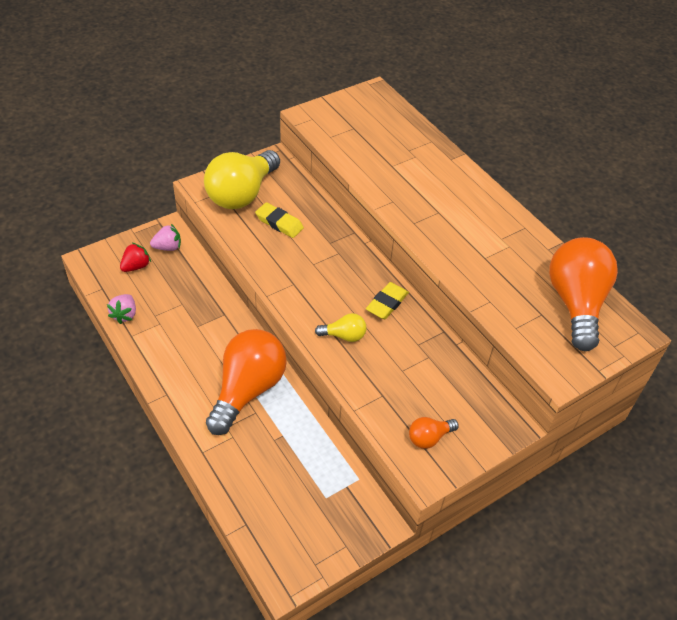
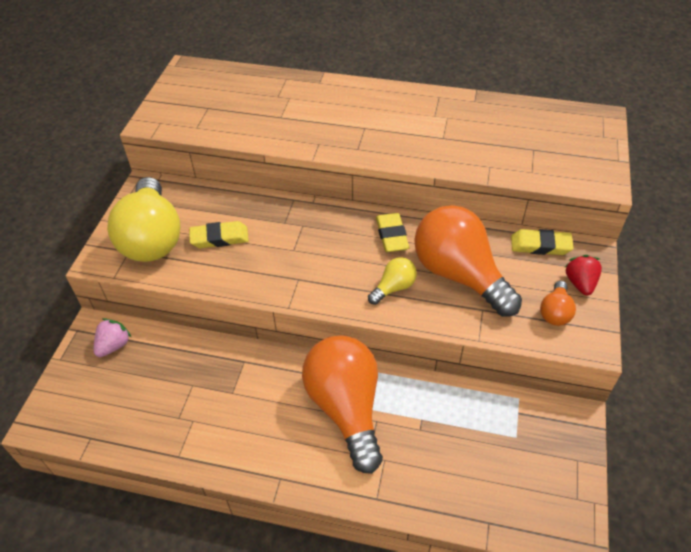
camera: 40 degrees left, 0 degrees up
pink strawberry [107,294,136,324] -> none
red strawberry [120,242,151,272] -> red strawberry moved to [564,255,602,295]
orange light bulb [549,237,618,351] -> orange light bulb moved to [414,205,522,317]
none -> yellow eraser [511,229,573,255]

